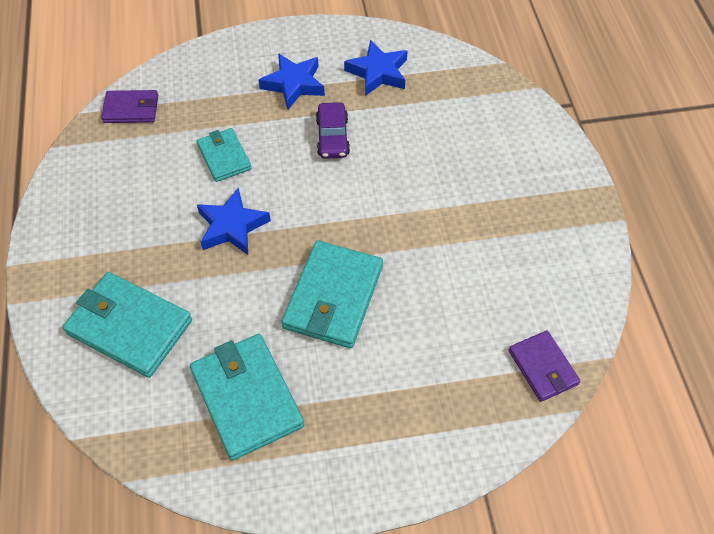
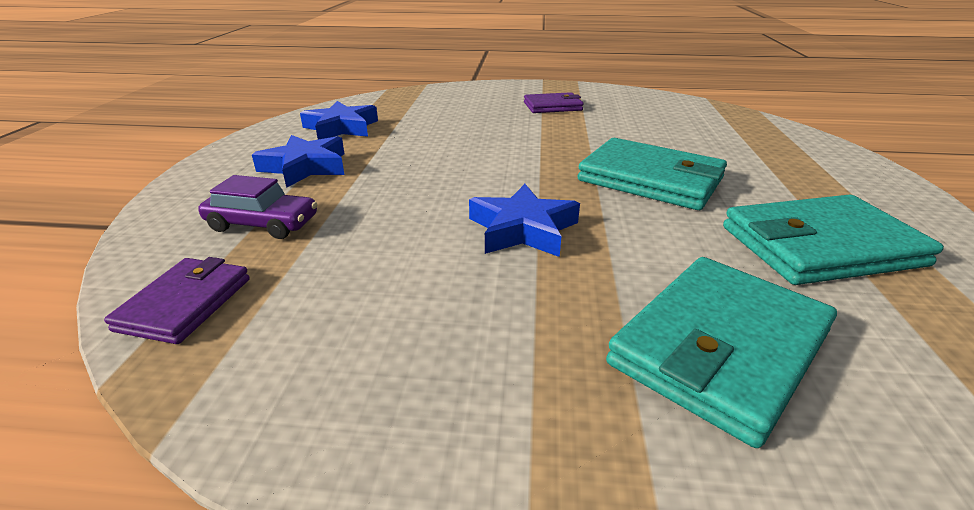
camera: 75 degrees left, 25 degrees down
turquoise wallet [197,128,252,182] -> none
purple car [316,102,350,159] -> purple car moved to [198,175,317,239]
purple wallet [509,331,581,402] -> purple wallet moved to [524,92,584,113]

